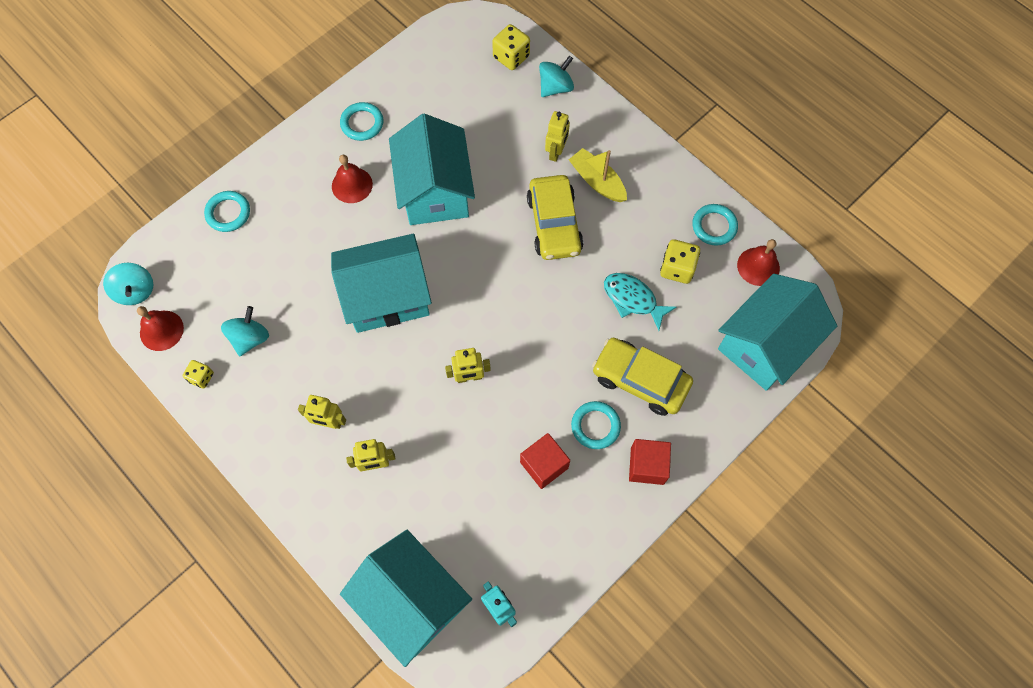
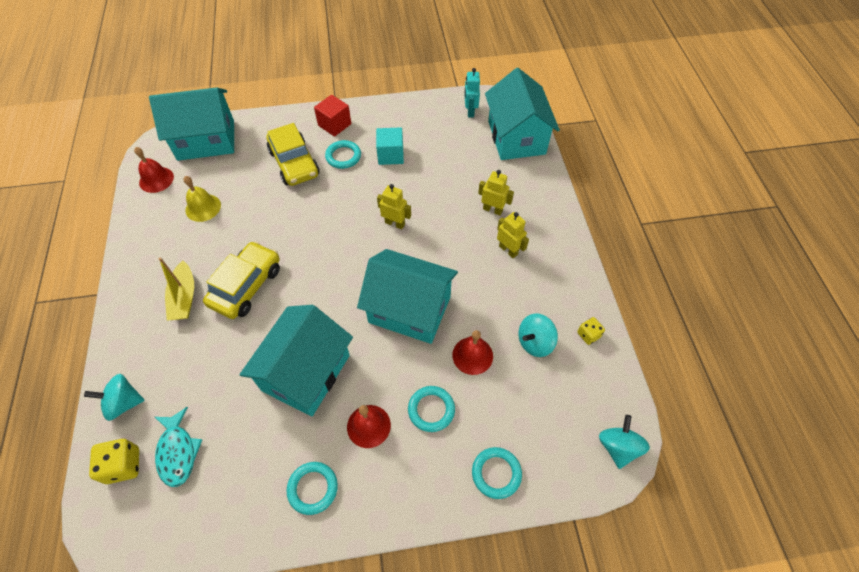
camera: 145 degrees left, 10 degrees down
red bell [137,306,184,351] -> red bell moved to [452,330,493,375]
red cube [520,433,570,489] -> turquoise cube [376,128,404,165]
yellow robot [545,111,570,162] -> none
turquoise fish [604,273,677,331] -> turquoise fish moved to [155,407,202,487]
yellow dice [660,239,700,284] -> yellow bell [183,176,221,222]
turquoise ring [692,204,738,246] -> turquoise ring moved to [408,386,455,432]

